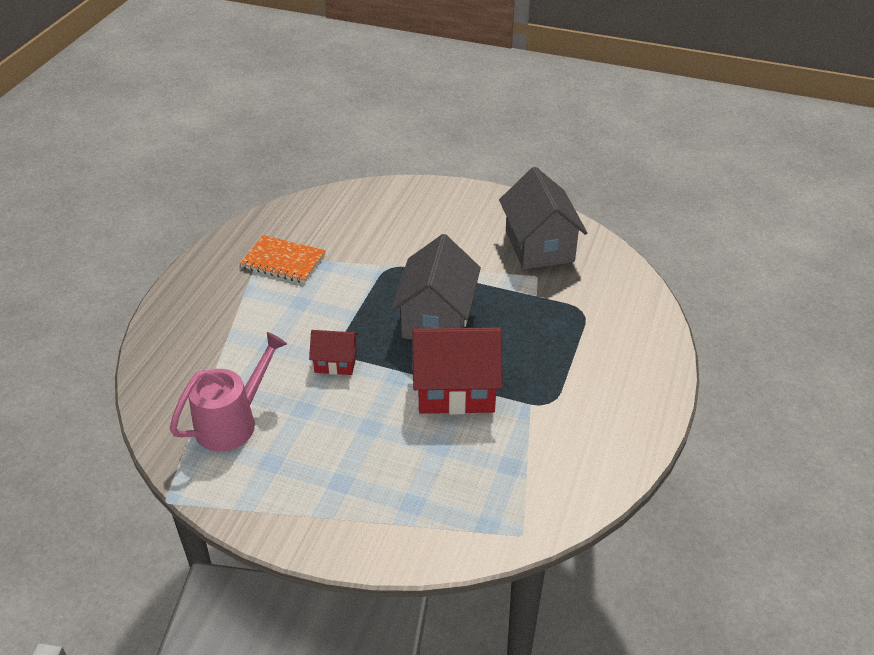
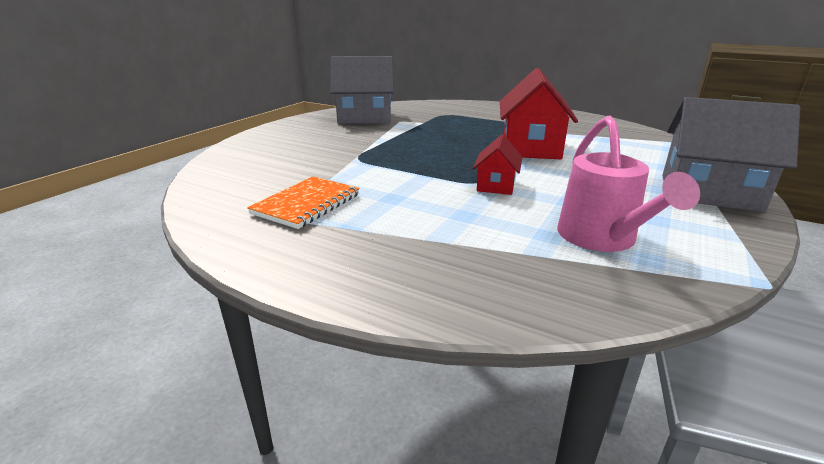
camera: 80 degrees left, 15 degrees down
pink watering can [170,332,287,451] -> pink watering can turned 150 degrees counterclockwise [557,116,700,252]
grey house [391,234,481,340] -> grey house moved to [662,97,800,212]

